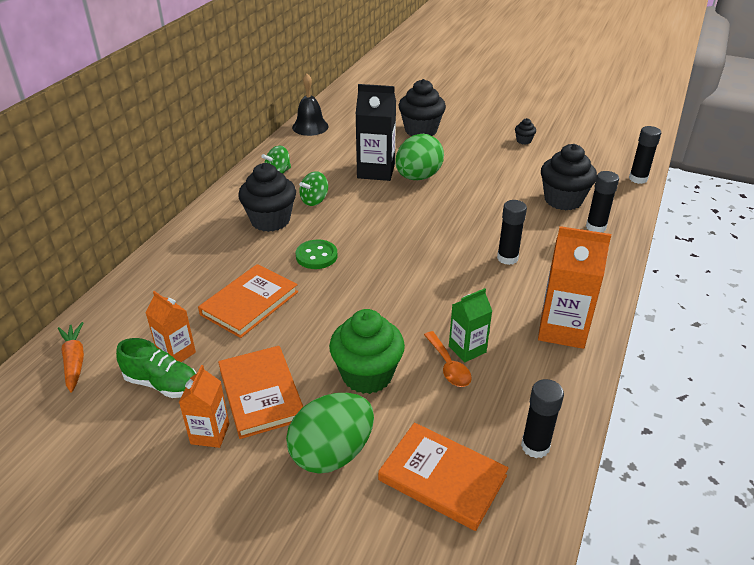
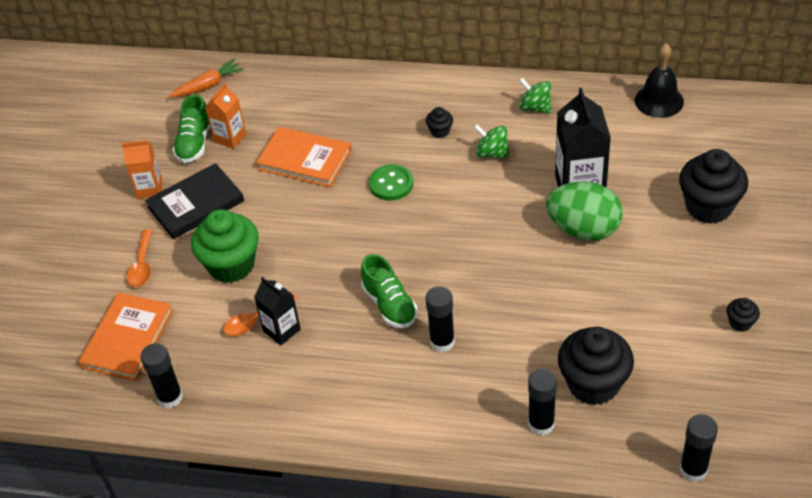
camera: 80 degrees right, 10 degrees up
orange book [218,346,303,439] -> black book [145,163,244,239]
black cupcake [238,163,296,232] -> black cupcake [426,107,453,138], size x0.45
green egg [286,393,374,474] -> orange spoon [127,229,153,287]
green carton [449,288,492,362] -> black carton [254,277,301,345]
orange carton [538,226,611,349] -> none
none -> green shoe [361,254,417,328]

